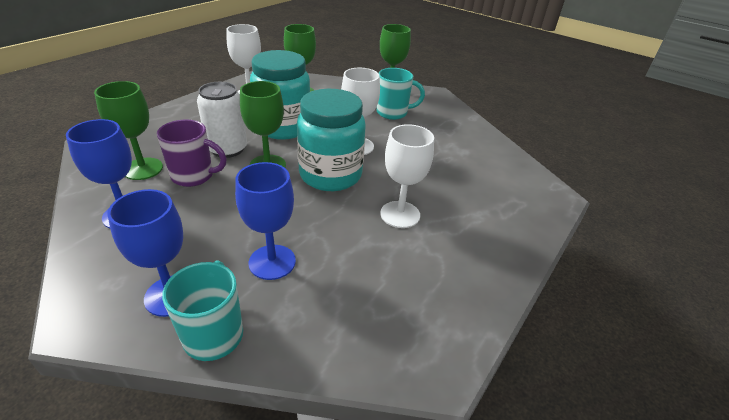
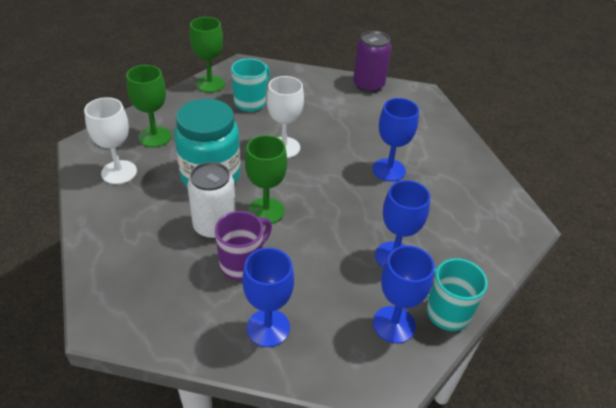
camera: 55 degrees left, 5 degrees up
green goblet [94,81,163,180] -> none
turquoise jar [297,89,366,191] -> none
white goblet [380,124,434,228] -> blue goblet [373,98,419,182]
none -> purple can [353,31,391,93]

